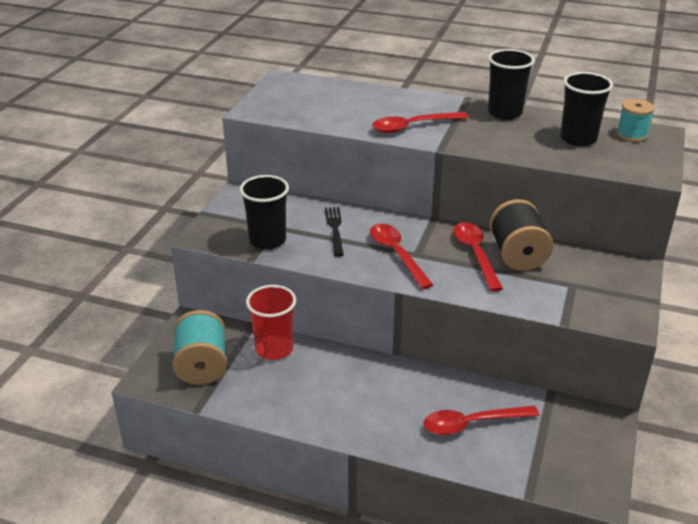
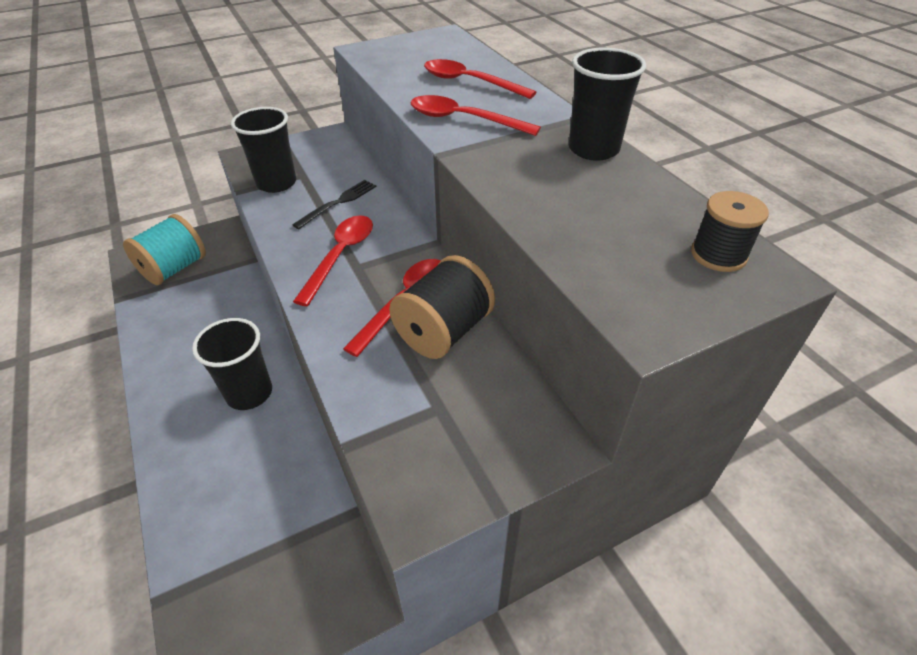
camera: 45 degrees right, 10 degrees up
red cup [246,285,296,360] -> none
red spoon [423,406,539,435] -> red spoon moved to [424,59,536,99]
black cup [560,72,613,146] -> black cup moved to [192,318,272,410]
turquoise spool [616,99,654,142] -> black spool [691,191,769,272]

